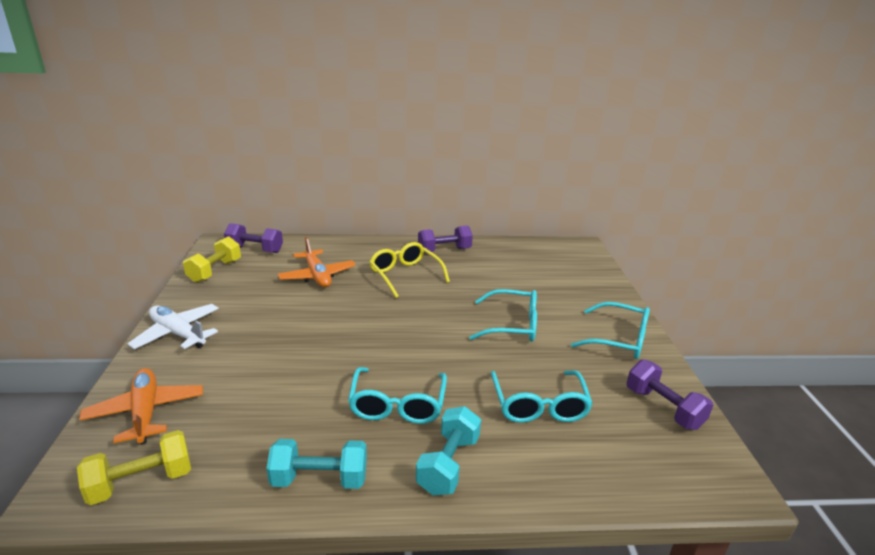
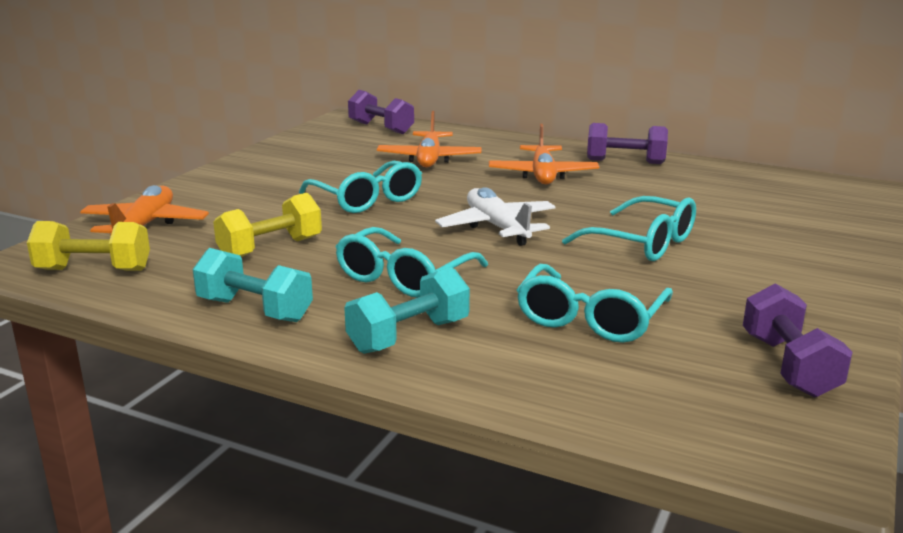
camera: 30 degrees right, 5 degrees down
white plane [127,304,219,349] -> white plane moved to [435,187,556,246]
yellow dumbbell [183,236,241,283] -> yellow dumbbell moved to [213,193,322,257]
yellow glasses [369,242,450,298] -> orange plane [489,124,599,185]
turquoise glasses [571,302,650,359] -> turquoise glasses moved to [299,161,422,213]

